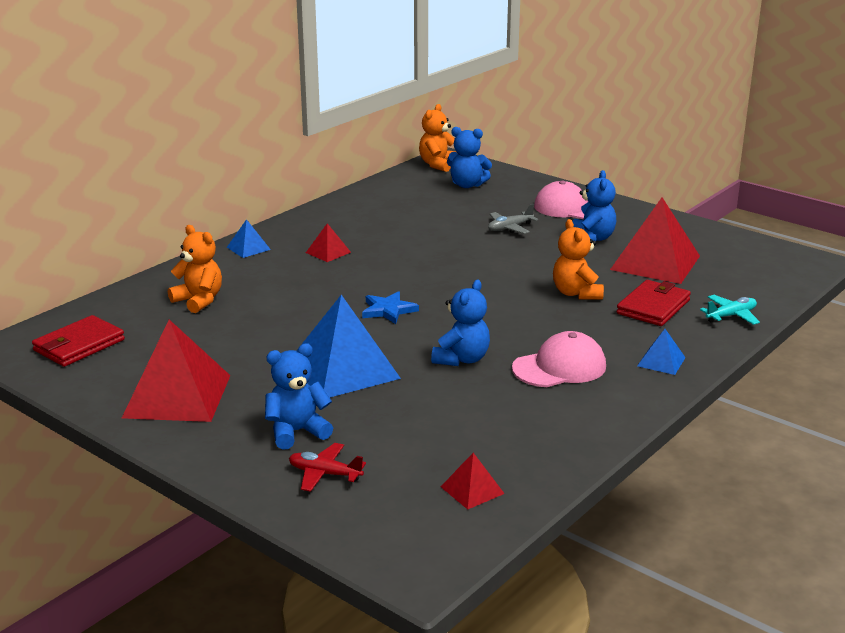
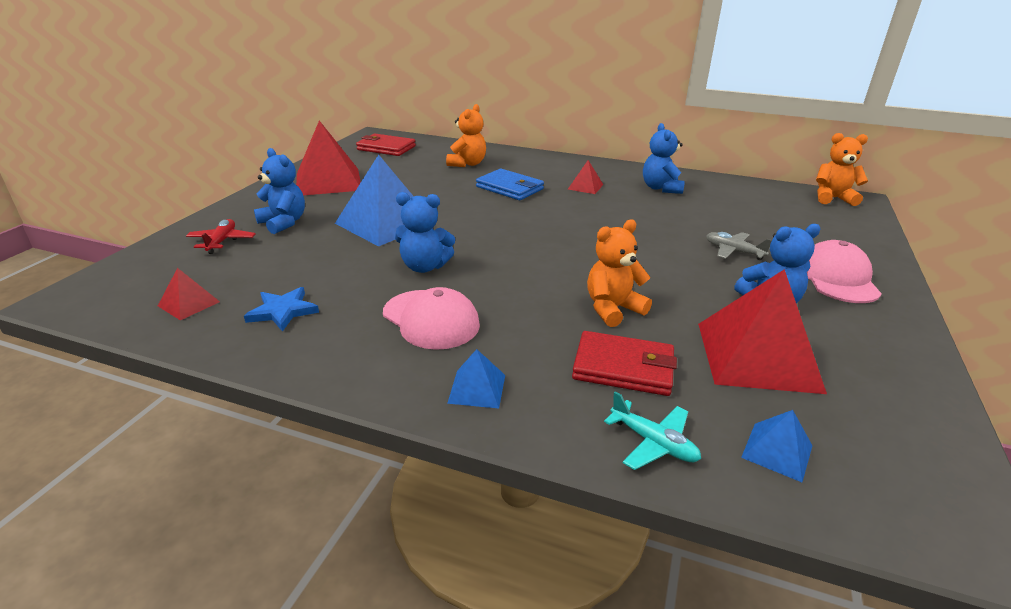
camera: 70 degrees right, 5 degrees up
blue pyramid [227,219,271,258] -> blue pyramid moved to [741,410,812,482]
blue star [362,291,419,324] -> blue star moved to [244,287,319,332]
blue teddy bear [447,127,492,188] -> blue teddy bear moved to [643,123,685,194]
none -> blue wallet [476,169,544,200]

